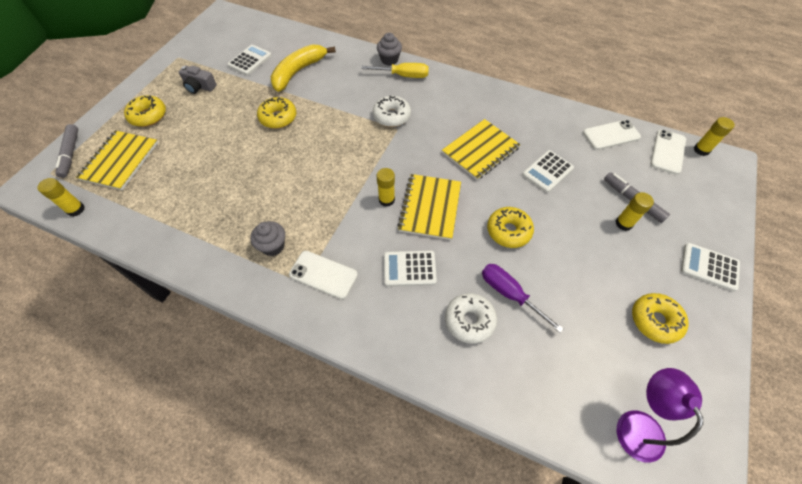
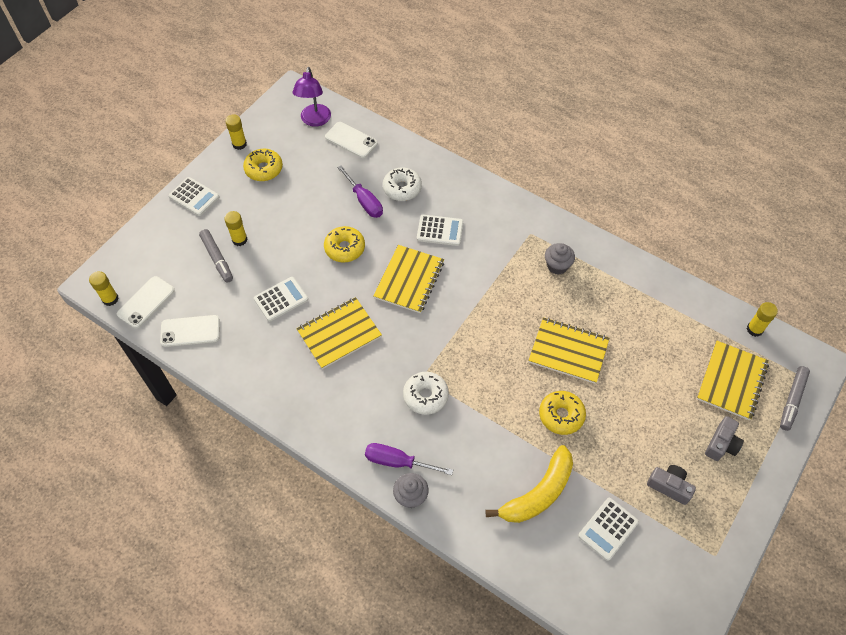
camera: 170 degrees left, 0 degrees up
grey marker [55,124,78,178] -> grey marker turned 150 degrees counterclockwise [780,366,810,431]
yellow donut [124,95,166,127] -> grey camera [705,416,744,461]
white phone [289,251,358,299] -> white phone moved to [325,122,378,158]
yellow screwdriver [361,63,429,78] -> purple screwdriver [365,443,453,475]
yellow glue stick [377,168,395,207] -> yellow glue stick moved to [225,114,247,150]
none -> yellow notebook [528,317,610,384]

